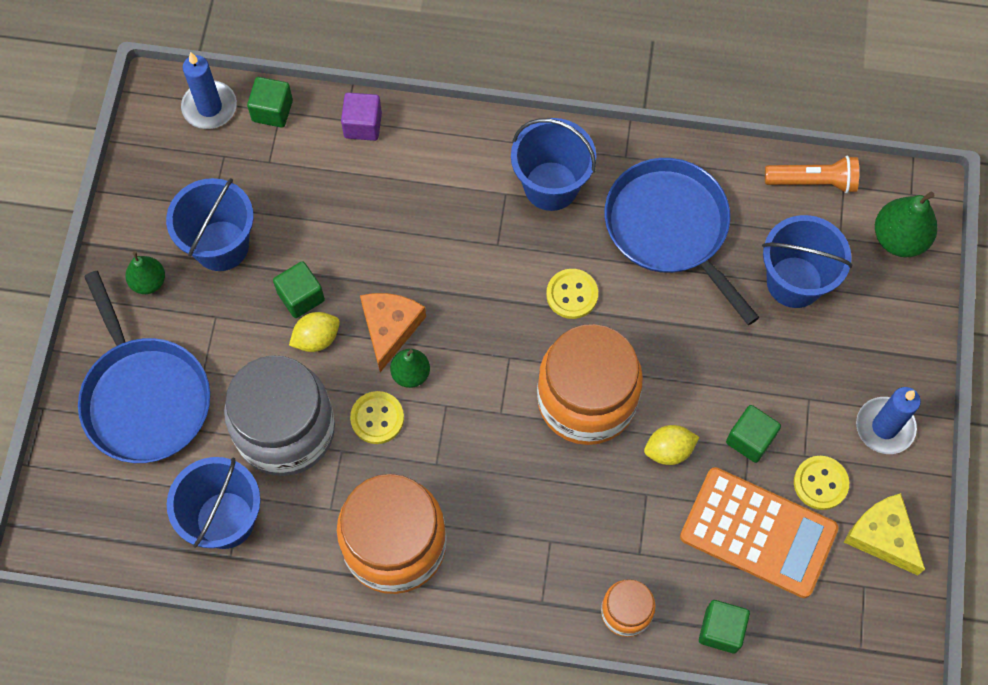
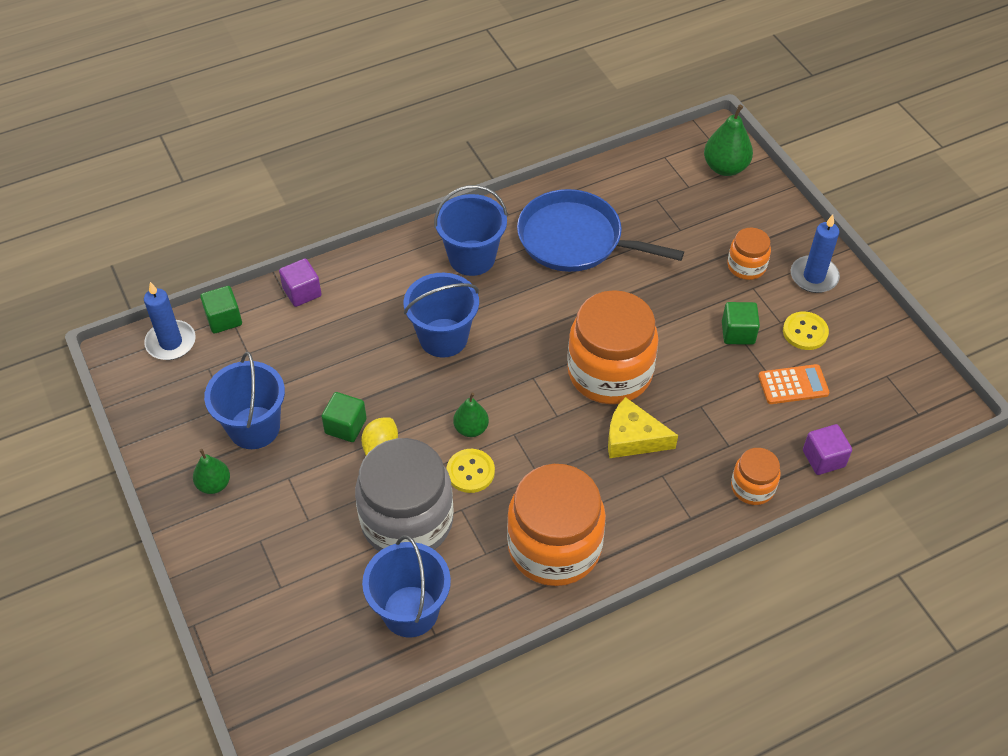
camera: 35 degrees left, 15 degrees down
blue pan [78,271,210,463] -> none
orange cheese [360,293,426,372] -> none
yellow button [546,269,598,319] -> none
yellow lemon [644,425,699,465] -> none
orange calculator [680,467,838,598] -> orange calculator [758,364,830,404], size x0.54
green cube [699,600,750,653] -> purple cube [803,424,852,475]
blue bucket [762,215,853,308] -> blue bucket moved to [404,273,479,357]
orange flashlight [765,156,859,193] -> none
yellow cheese [844,493,925,575] -> yellow cheese moved to [608,397,678,458]
none -> orange jar [728,228,771,280]

